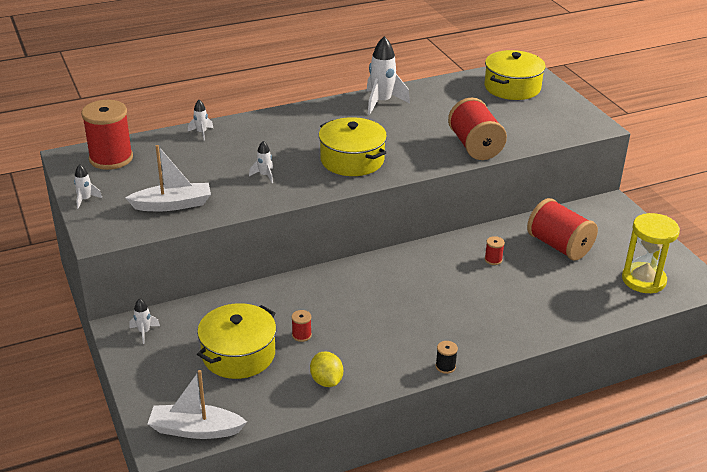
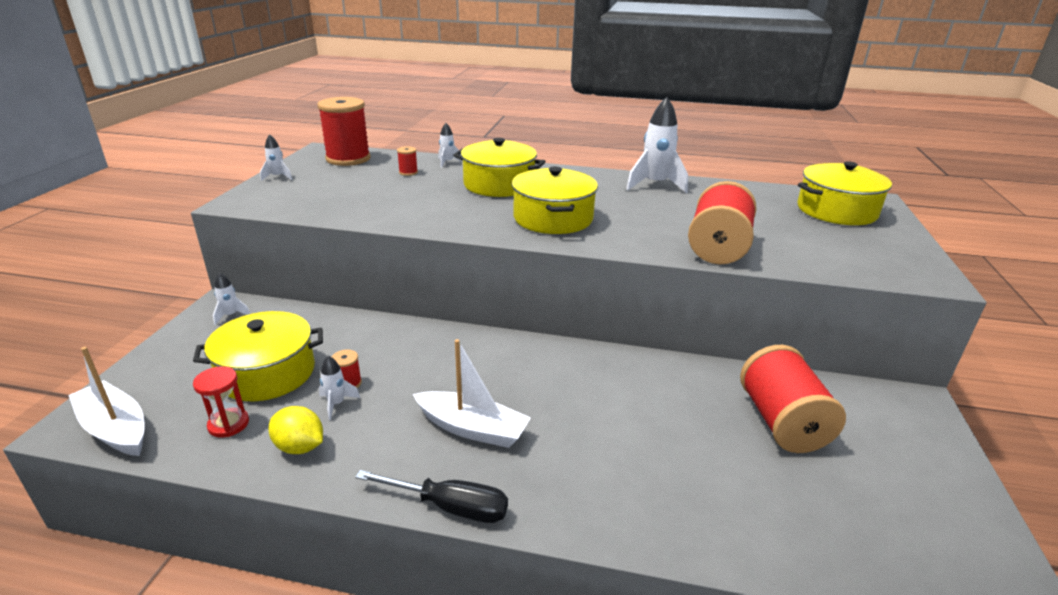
camera: 35 degrees right, 5 degrees down
white boat [126,145,211,211] -> white boat moved to [413,339,531,448]
white rocket [249,141,273,183] -> white rocket moved to [319,356,360,420]
yellow lemon [310,351,343,387] -> yellow lemon turned 75 degrees counterclockwise [269,406,323,454]
black spool [436,341,458,374] -> black screwdriver [355,470,508,523]
red spool [485,236,505,265] -> red spool moved to [397,146,418,176]
yellow hourglass [622,213,680,293] -> none
none -> red hourglass [193,366,249,438]
none -> yellow pot [453,138,546,197]

